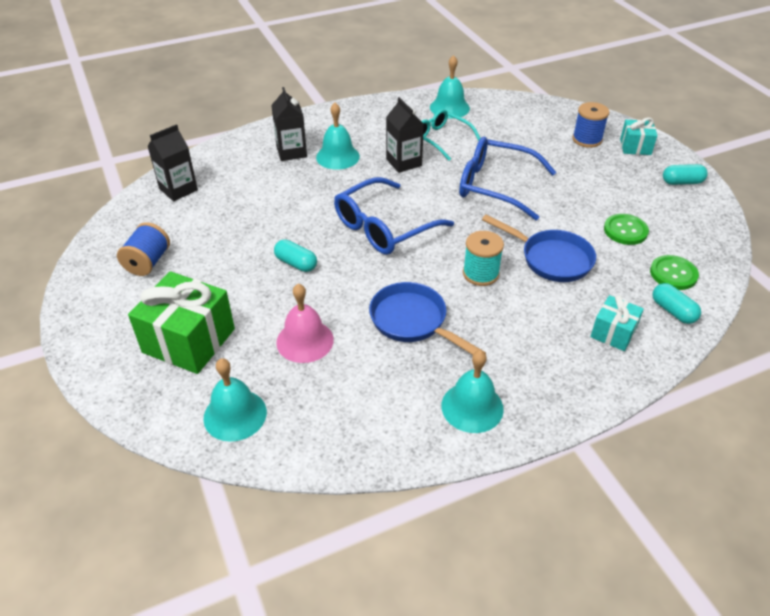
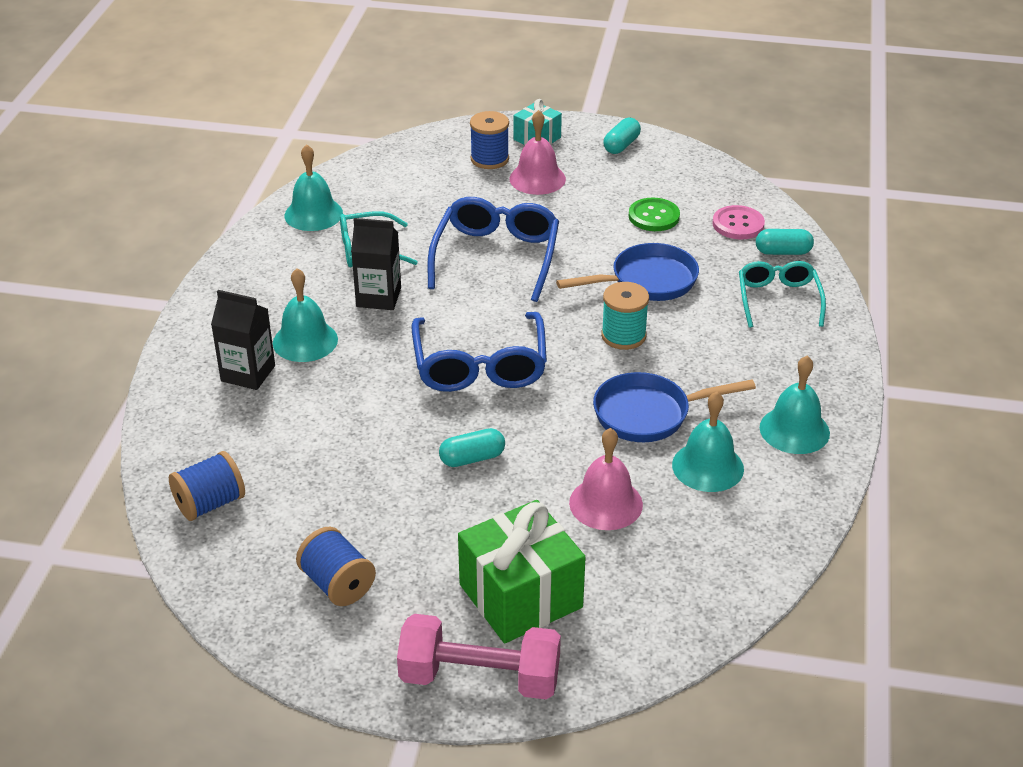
camera: 55 degrees left, 5 degrees down
black carton [147,124,198,201] -> blue spool [169,451,245,521]
turquoise bell [203,358,267,442] -> turquoise bell moved to [672,392,744,492]
blue glasses [459,137,556,220] -> blue glasses turned 135 degrees clockwise [427,197,559,302]
turquoise gift [590,295,644,351] -> turquoise glasses [739,261,826,328]
green button [650,255,699,290] -> pink button [712,205,765,239]
none -> pink dumbbell [397,614,561,700]
none -> pink bell [509,110,566,195]

